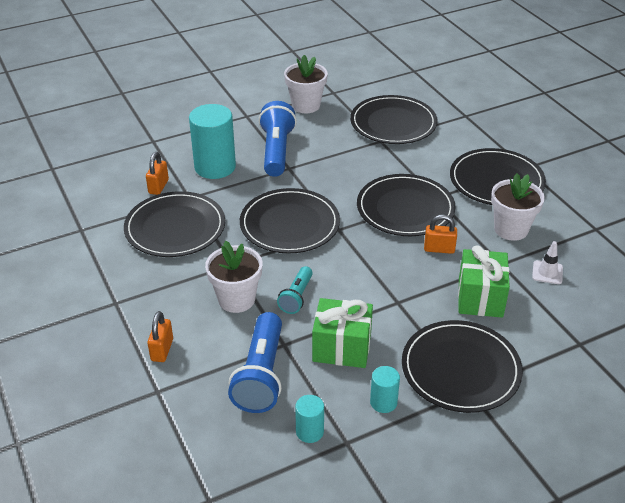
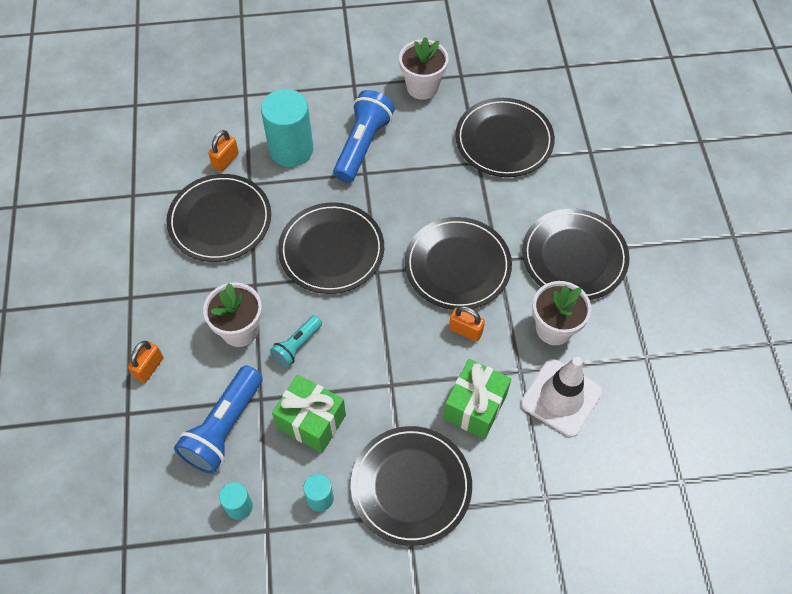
camera: 20 degrees right, 20 degrees up
white traffic cone [532,241,563,284] -> white traffic cone [521,357,603,437], size x2.05

